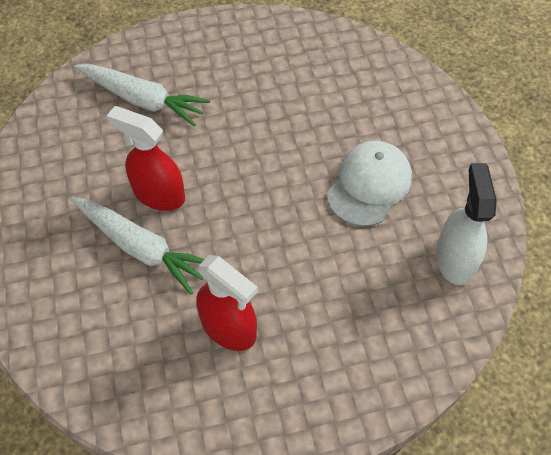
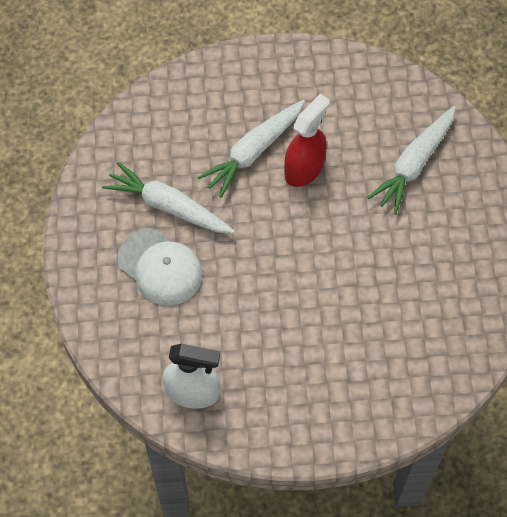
camera: 100 degrees right, 5 degrees up
red spray bottle [196,255,258,351] -> white carrot [102,162,235,234]
white cap [327,141,412,227] -> white cap moved to [117,229,203,306]

